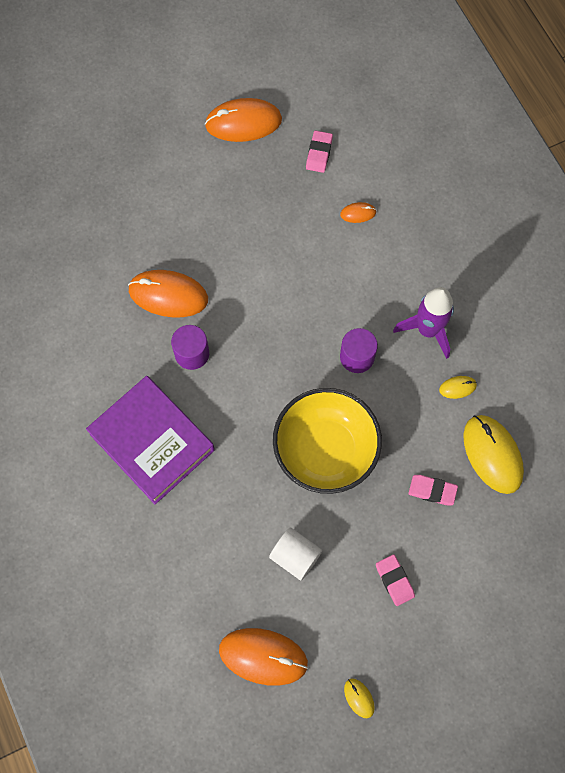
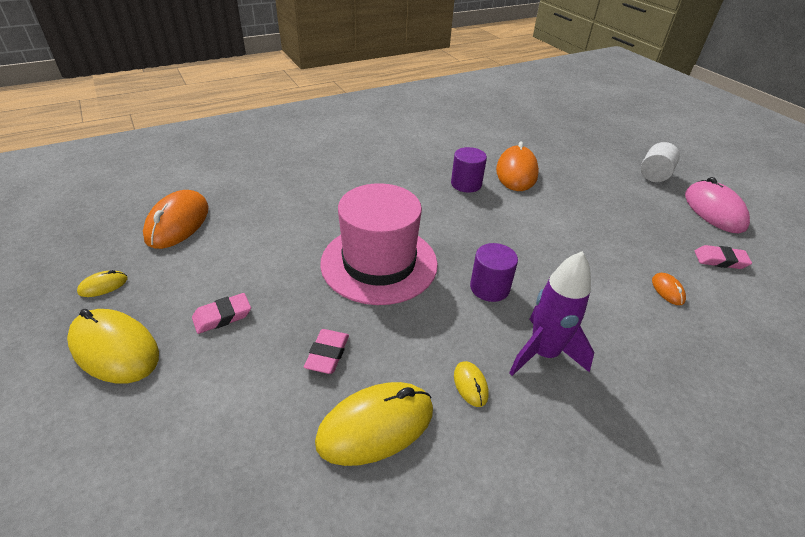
camera: 85 degrees right, 30 degrees down
purple book [86,376,215,504] -> none
orange mouse [205,98,282,142] -> pink mouse [685,177,750,233]
white cylinder [269,528,322,580] -> white cylinder moved to [641,142,680,182]
yellow bowl [273,388,382,494] -> pink hat [320,183,438,305]
none -> yellow mouse [67,309,159,383]

